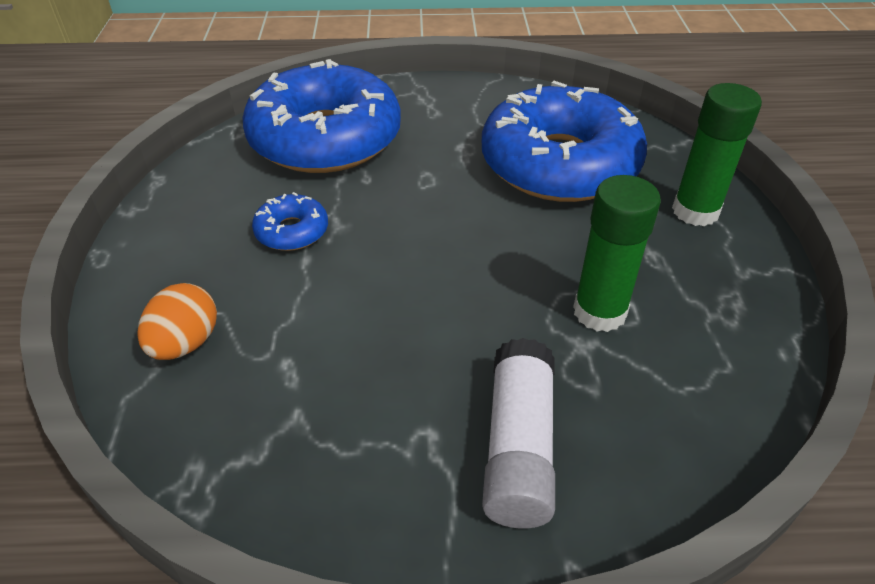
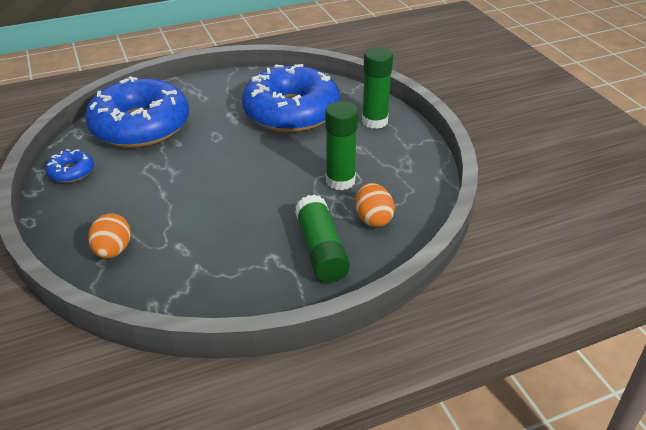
camera: 20 degrees left, 5 degrees down
blue donut [252,192,328,251] -> blue donut moved to [46,149,94,183]
white glue stick [482,338,555,529] -> green glue stick [295,194,350,282]
none -> orange egg [356,183,395,227]

